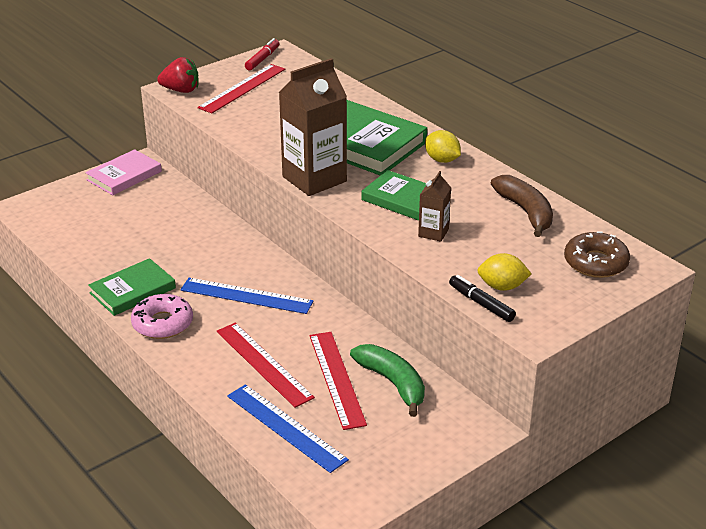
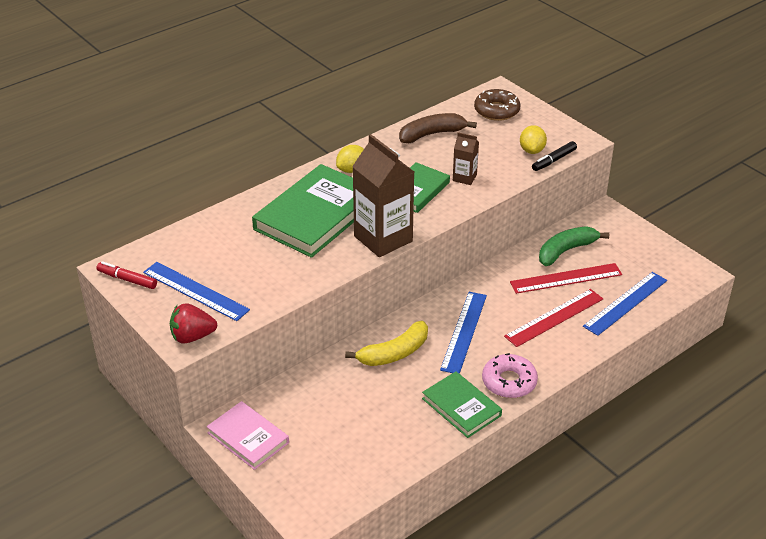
camera: 90 degrees left, 5 degrees up
red strawberry [157,57,198,93] -> red strawberry turned 105 degrees counterclockwise [170,303,217,344]
red ruler [197,64,285,113] -> blue ruler [143,262,250,321]
none -> yellow banana [345,321,428,366]

